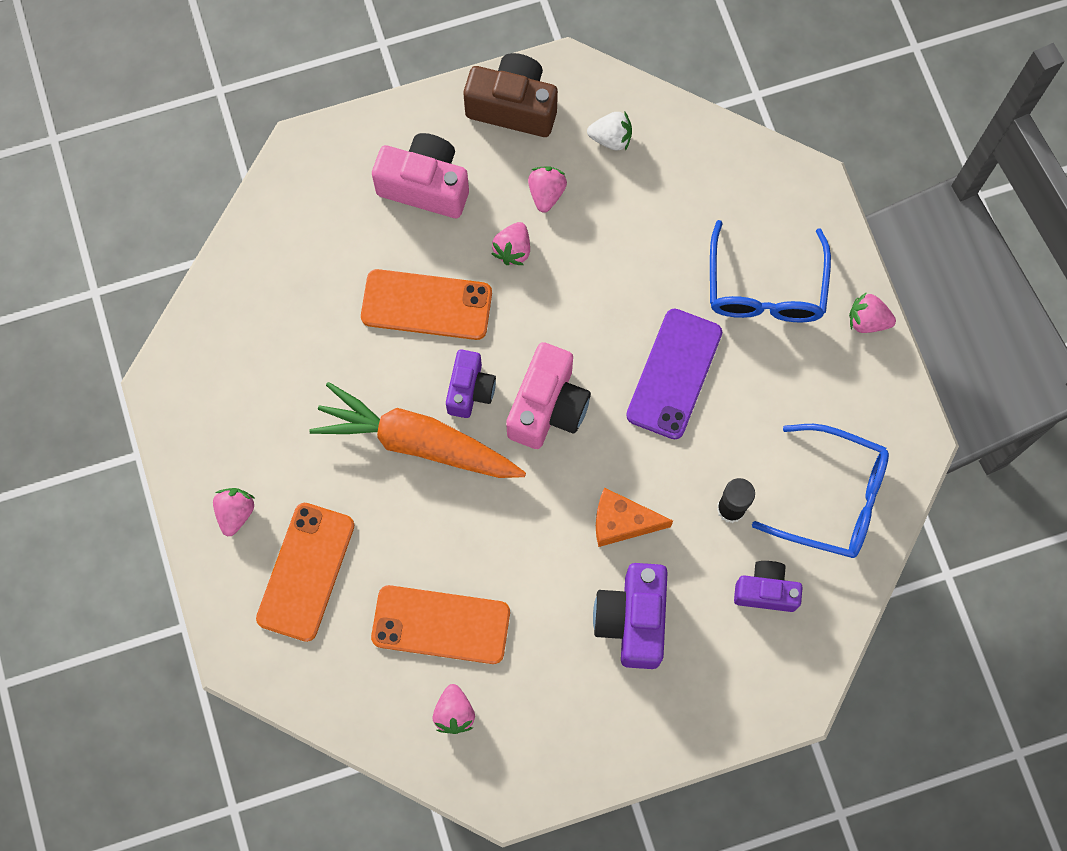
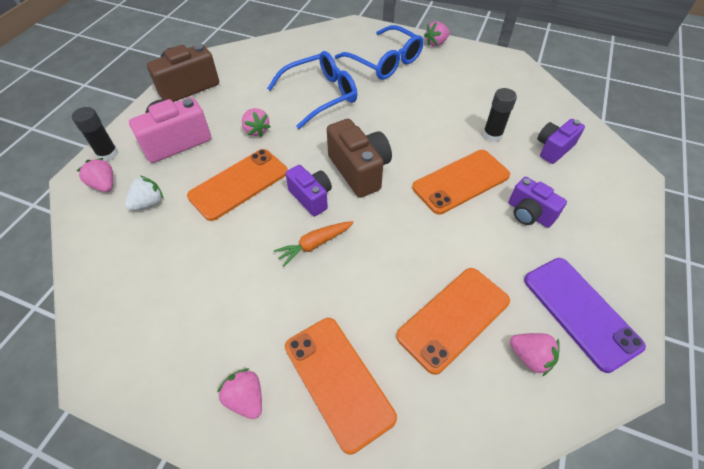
camera: 50 degrees left, 20 degrees down
orange carrot [309,382,526,478] -> orange carrot [273,221,354,267], size x0.48
pink camera [506,342,591,449] -> brown camera [327,119,392,198]
pink strawberry [528,166,567,213] -> pink strawberry moved to [77,158,113,192]
white strawberry [587,111,632,151] -> white strawberry moved to [125,176,163,211]
purple camera [593,563,668,669] -> purple camera [509,177,567,228], size x0.65
orange cheese [596,488,673,547] -> orange phone [412,150,510,214]
purple phone [626,309,722,439] -> purple phone moved to [524,258,646,373]
blue glasses [752,424,889,558] -> blue glasses moved to [267,51,357,129]
none -> black glue stick [72,107,118,161]

